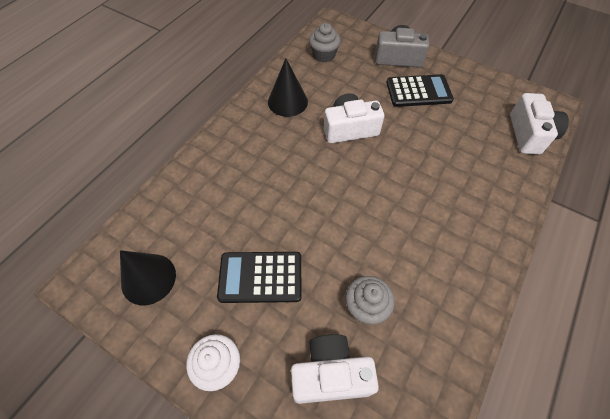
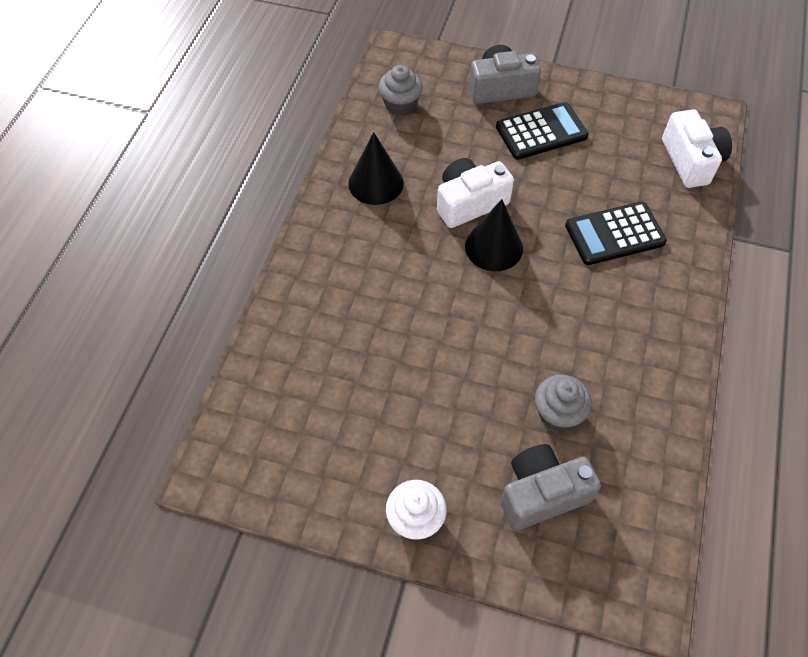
camera: 15 degrees left, 0 degrees up
black cone [120,250,176,305] -> black cone moved to [465,199,523,271]
black calculator [217,252,302,303] -> black calculator moved to [565,202,667,265]
white camera [291,334,379,404] -> grey camera [501,444,601,531]

